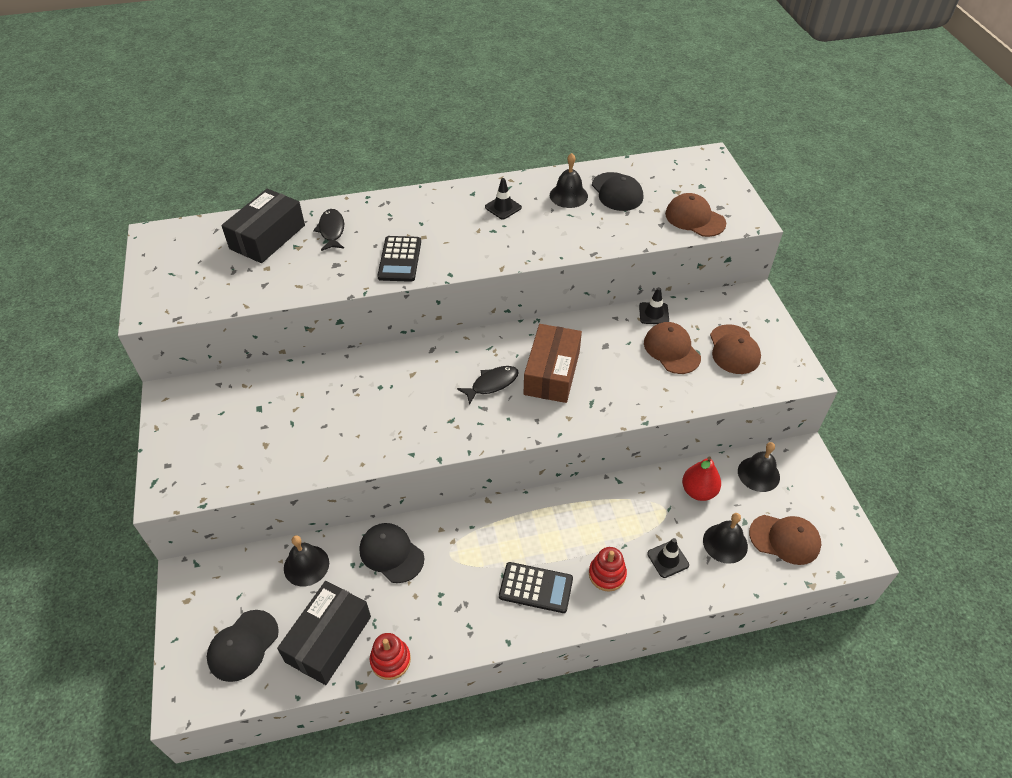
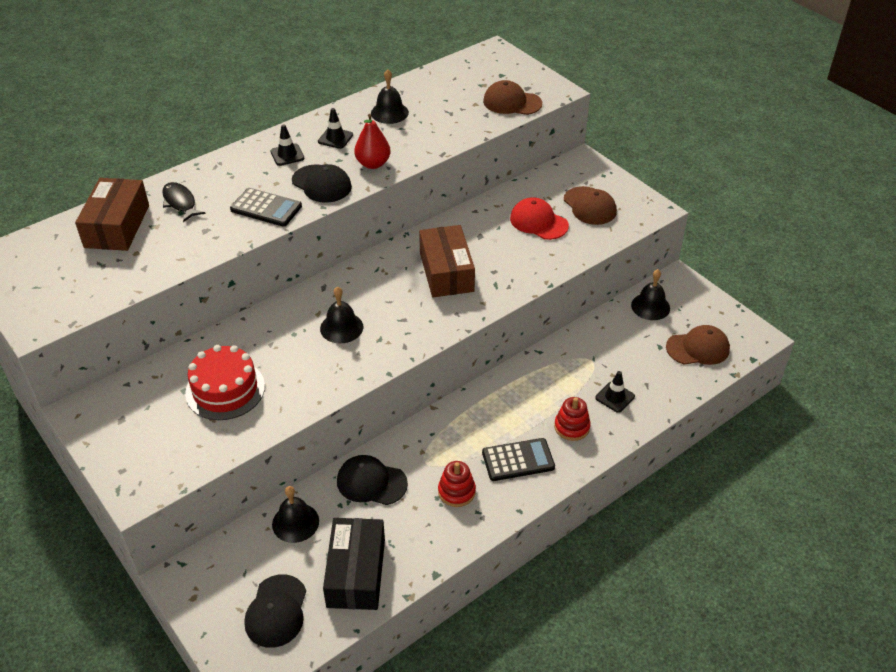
camera: 25 degrees left, 5 degrees down
black box [221,188,305,263] -> brown box [75,178,149,251]
red stacking toy [370,633,411,680] -> red stacking toy moved to [438,461,476,507]
black calculator [377,236,421,282] -> black calculator turned 45 degrees counterclockwise [230,188,302,227]
black fish [457,366,519,405] -> none
black cap [592,172,643,211] -> black cap moved to [292,164,352,203]
black traffic cone [639,287,669,324] -> black traffic cone moved to [270,124,305,166]
brown cap [644,322,701,374] -> red cap [510,197,569,240]
red pear [682,457,721,501] -> red pear moved to [354,114,391,169]
black bell [703,513,748,564] -> black bell moved to [320,287,363,344]
none -> red cake [185,345,265,420]

